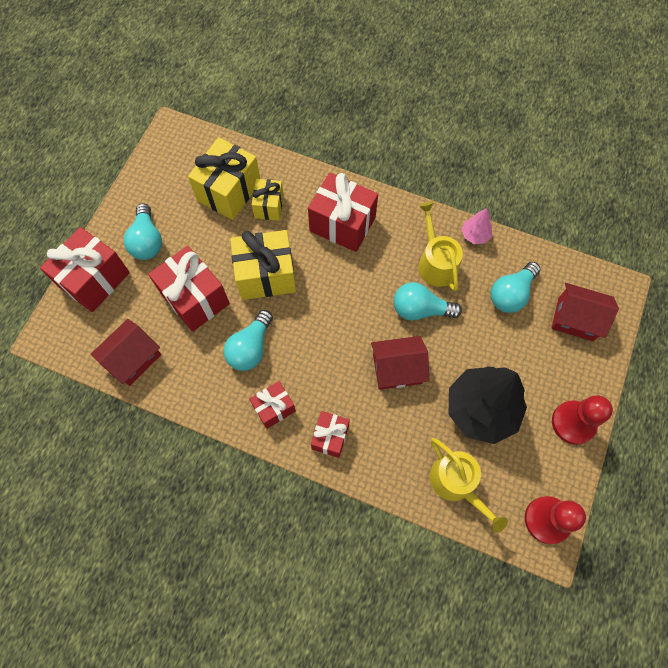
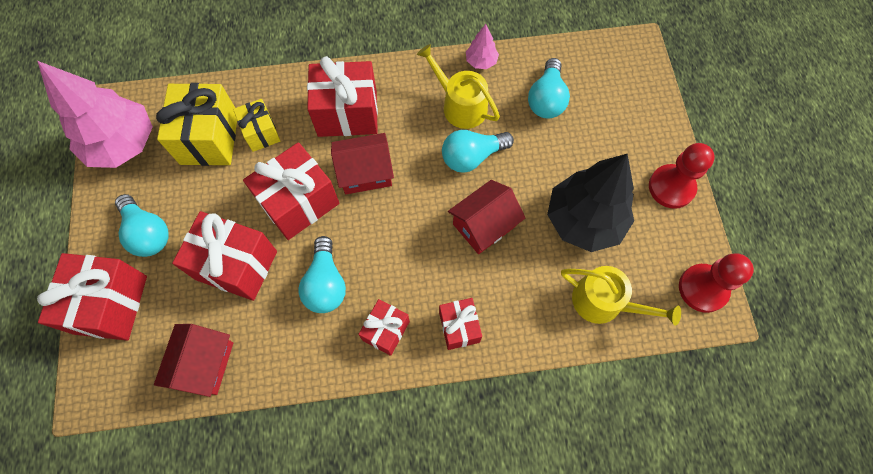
camera: 30 degrees left, 0 degrees up
yellow gift [230,230,296,300] -> red gift [243,142,339,240]
red house [552,283,619,341] -> red house moved to [331,133,394,194]
none -> pink tree [37,61,153,168]

